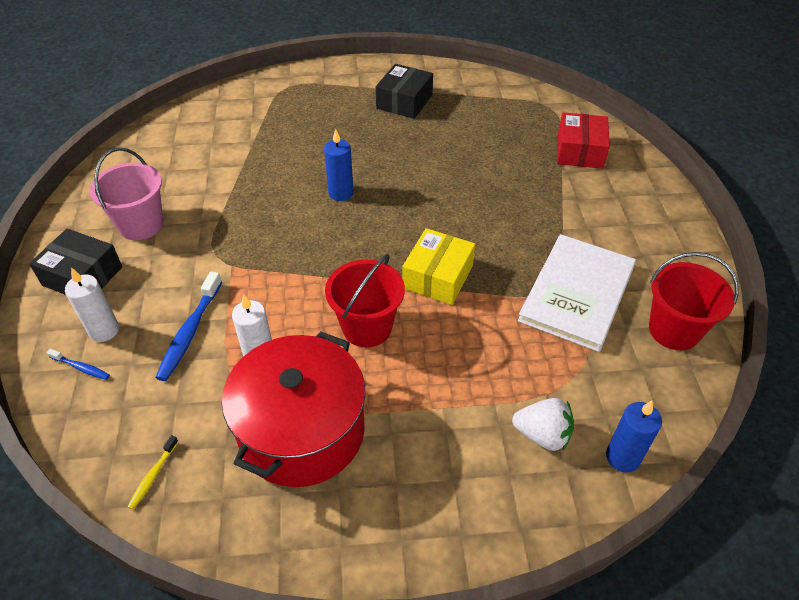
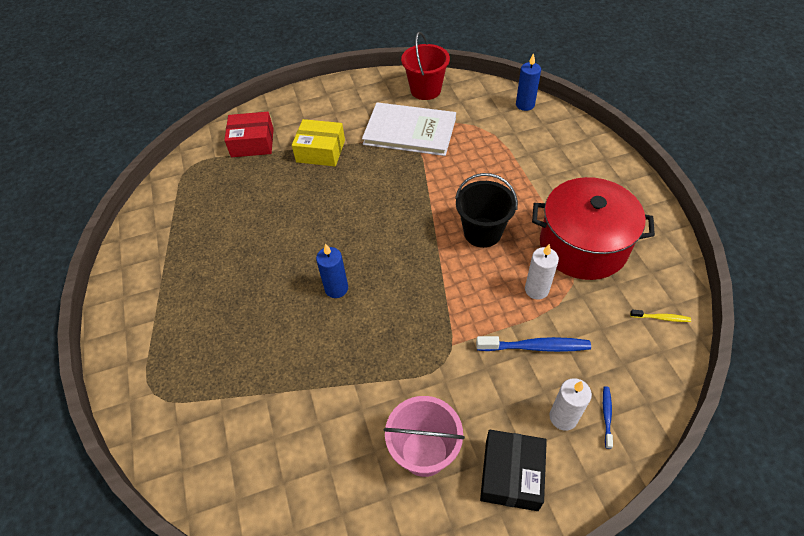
camera: 100 degrees left, 5 degrees up
red bucket [325,254,405,347] -> black bucket [455,173,518,248]
black box [376,64,433,119] -> none
yellow box [402,228,476,305] -> yellow box moved to [292,119,345,166]
white strawberry [512,398,574,451] -> none

